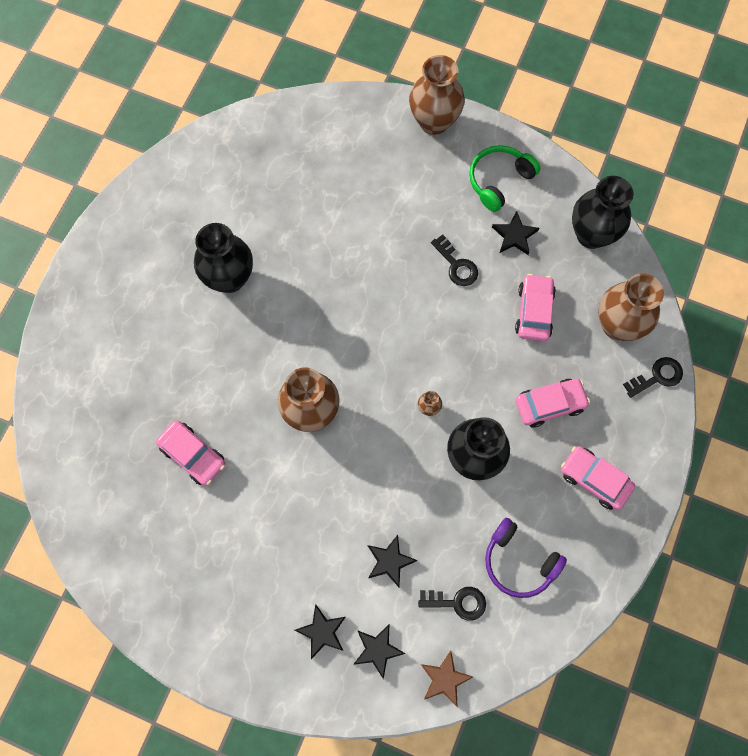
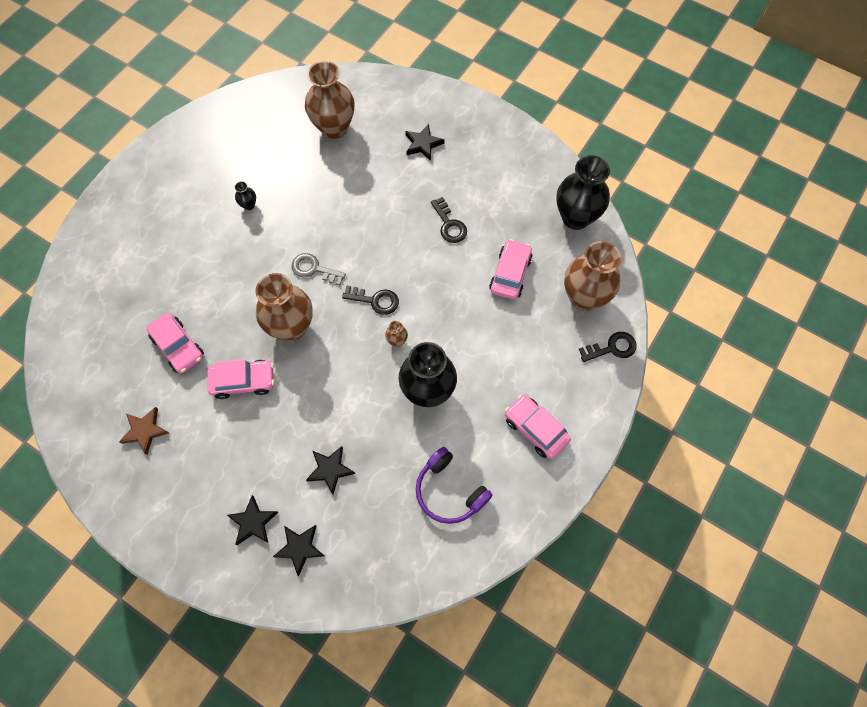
camera: 10 degrees right, 5 degrees down
black vase [194,223,253,293] -> black vase [234,181,256,210], size x0.41
brown vase [409,55,465,135] -> brown vase moved to [305,61,355,139]
black key [418,587,486,621] -> black key moved to [342,286,399,315]
brown star [421,650,473,708] -> brown star moved to [119,407,169,455]
green headphones [469,145,540,212] -> none
black star [492,211,539,255] -> black star moved to [405,124,444,161]
pink car [516,379,590,427] -> pink car moved to [207,359,274,399]
none -> grey key [291,253,346,285]

